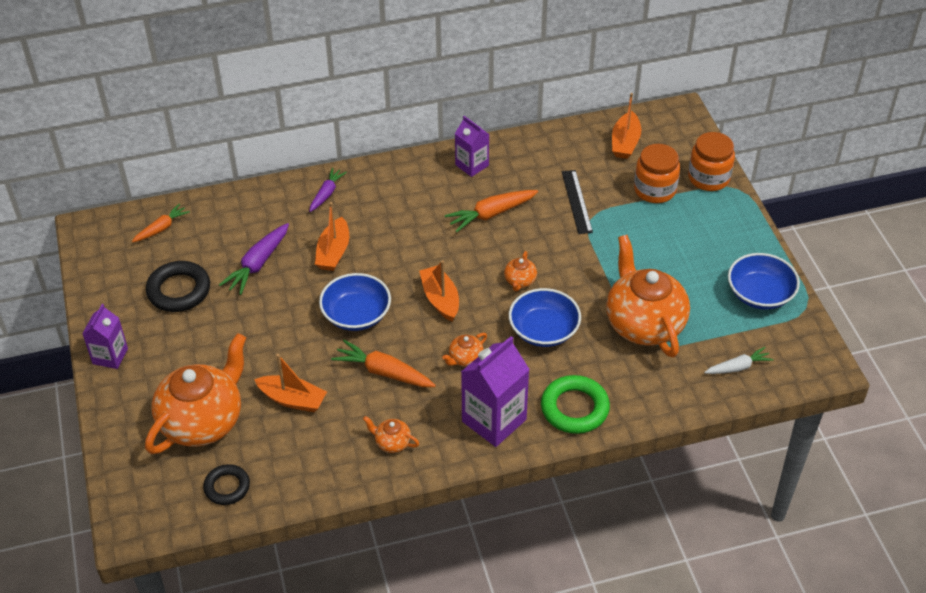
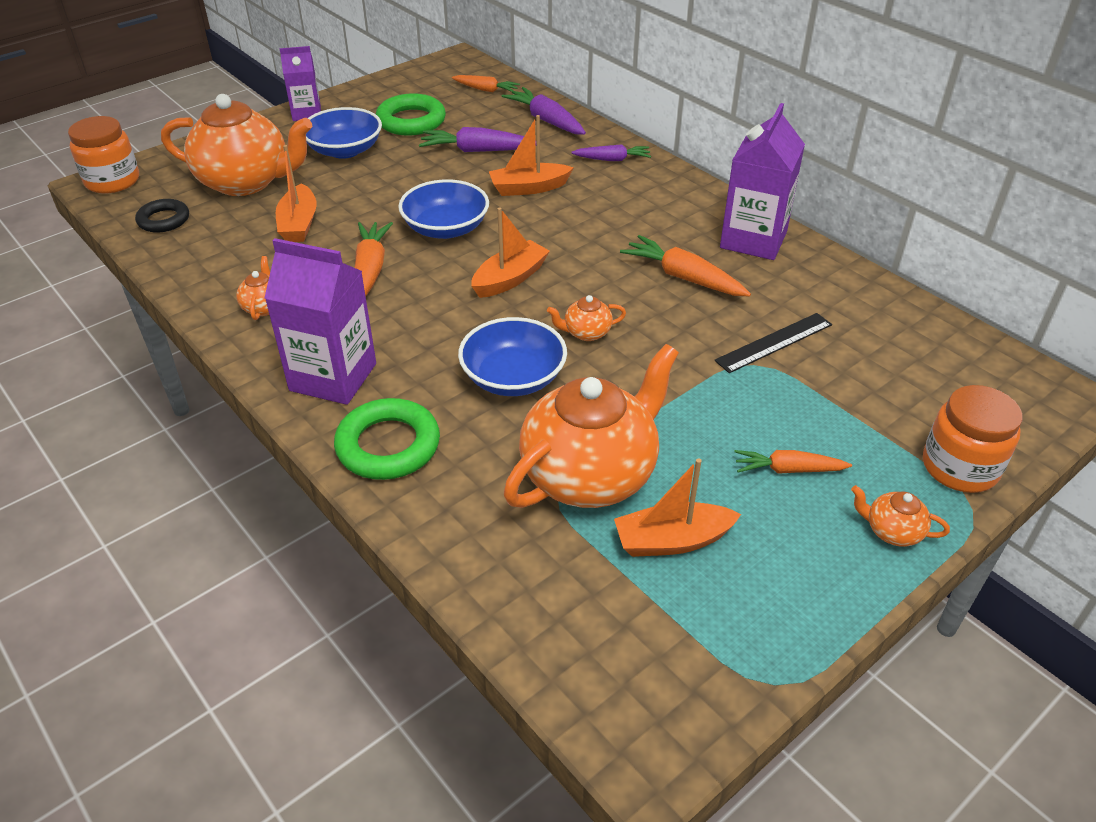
camera: 65 degrees right, 5 degrees down
black ring [146,261,210,312] -> green ring [376,93,446,136]
orange teapot [442,333,487,367] -> orange teapot moved to [851,485,950,547]
purple carton [455,116,490,177] -> purple carton [720,103,805,260], size x1.64
orange boat [612,93,641,159] -> orange boat moved to [614,458,741,557]
orange jar [634,144,680,203] -> orange jar moved to [68,116,139,194]
white carrot [704,347,774,374] -> none
blue bowl [728,253,800,310] -> blue bowl moved to [306,107,382,159]
none -> purple carrot [502,87,586,135]
none -> orange carrot [734,450,852,474]

